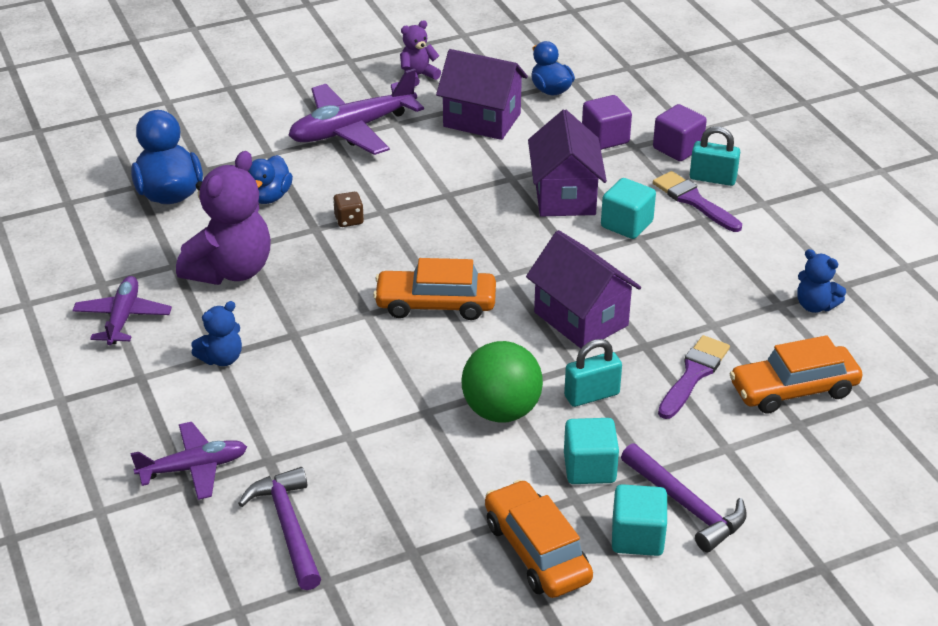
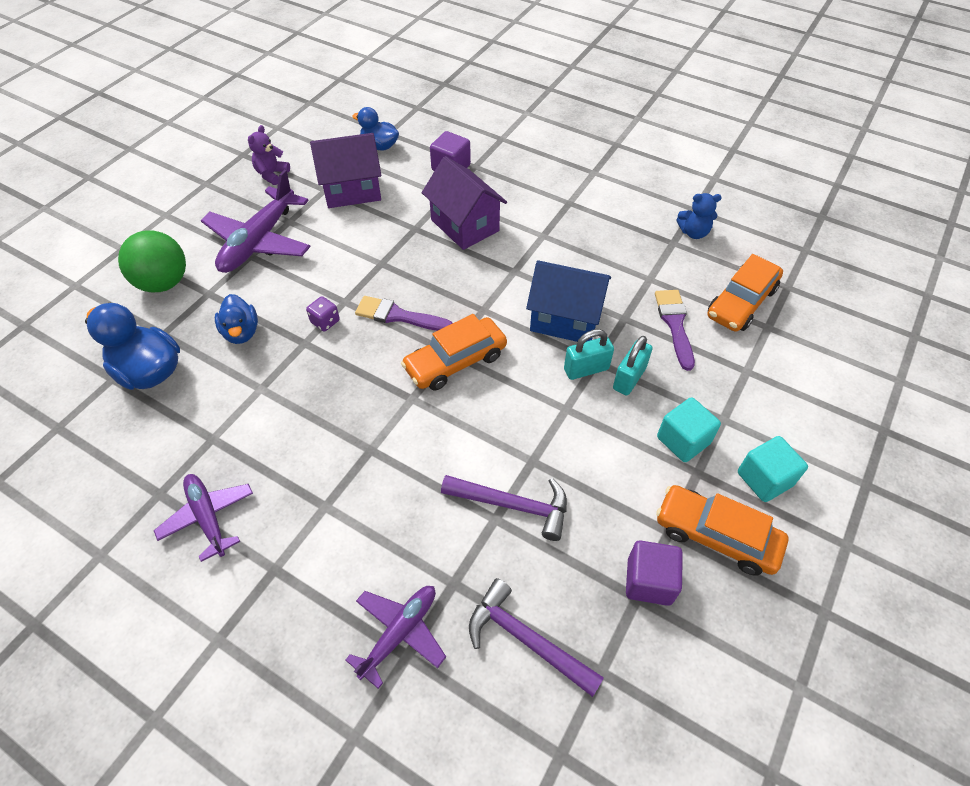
camera: 35 degrees left, 15 degrees up
purple teddy bear [176,151,271,285] -> none
blue teddy bear [191,301,242,366] -> none
brown dice [333,192,364,227] -> purple dice [306,296,340,331]
green ball [462,341,543,423] -> green ball moved to [118,230,186,292]
purple house [526,230,641,348] -> blue house [526,260,611,342]
turquoise cube [601,178,656,239] -> none
purple hammer [621,443,747,552] -> purple hammer moved to [441,475,567,541]
purple cube [653,104,707,161] -> purple cube moved to [626,540,683,606]
purple brush [653,171,742,232] -> purple brush moved to [355,296,452,331]
turquoise padlock [690,126,740,186] -> turquoise padlock moved to [564,329,614,380]

